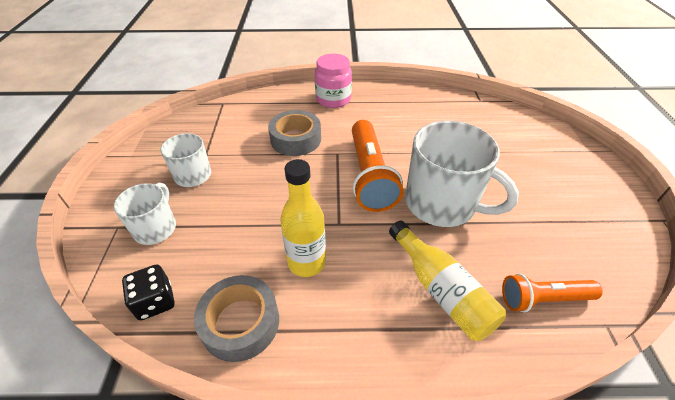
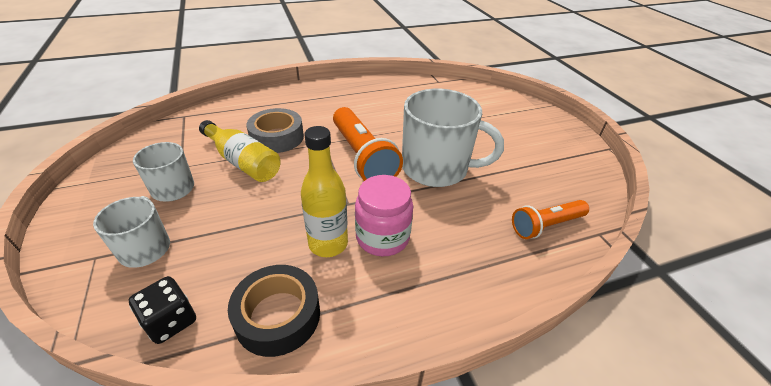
camera: 20 degrees left, 5 degrees down
grey tape [194,275,279,362] -> black tape [228,265,320,357]
pink jar [315,54,352,108] -> pink jar moved to [355,175,413,256]
yellow bottle [389,221,506,341] -> yellow bottle moved to [199,120,281,182]

